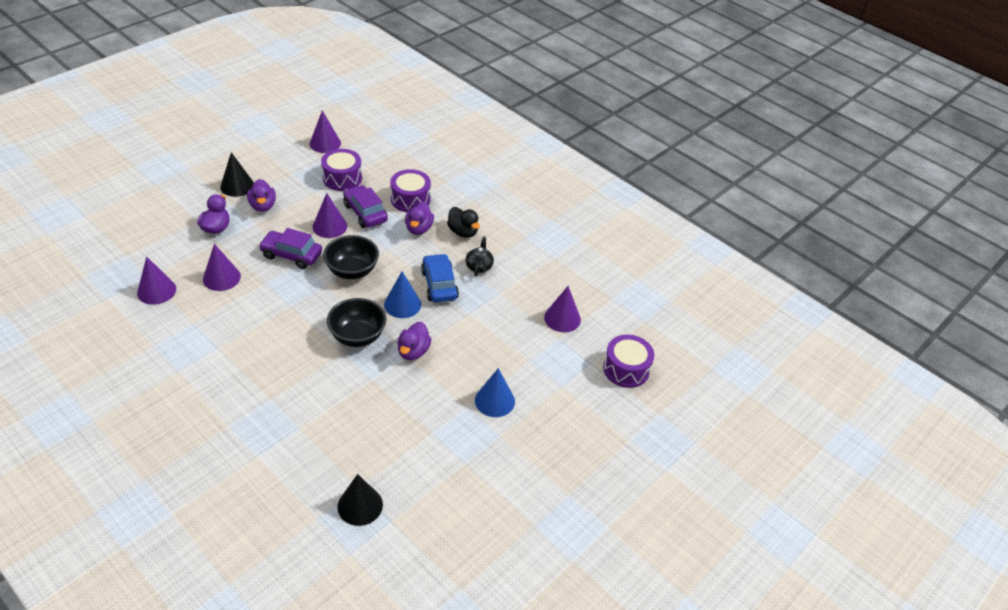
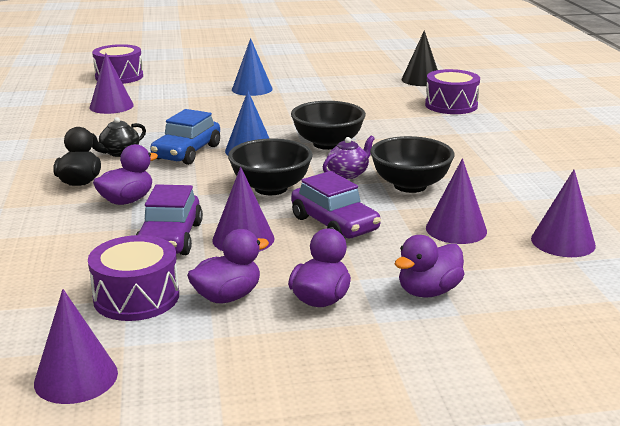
camera: 140 degrees left, 20 degrees down
black cone [220,152,254,197] -> none
purple drum [390,169,431,212] -> purple drum moved to [425,69,480,114]
purple duck [397,322,431,360] -> purple duck moved to [187,229,269,303]
none -> purple teapot [323,136,375,179]
none -> black bowl [370,136,455,193]

